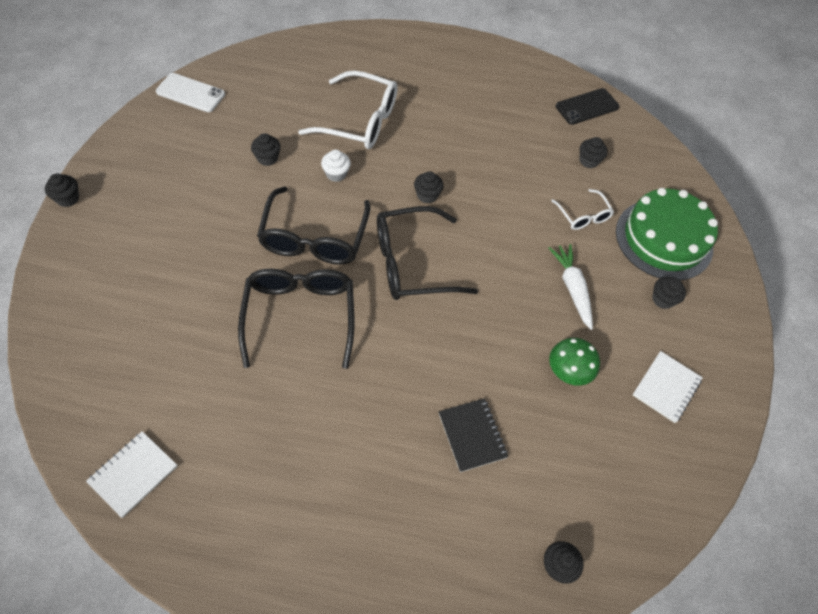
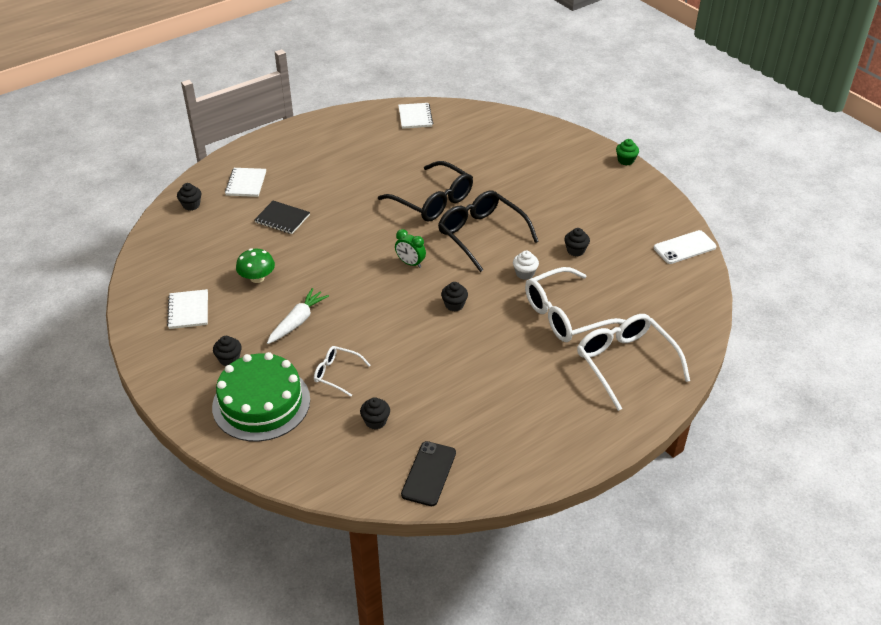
camera: 140 degrees right, 15 degrees down
black cupcake [45,174,79,207] -> green cupcake [616,139,639,166]
black glasses [377,206,478,300] -> green clock [395,229,426,268]
white carrot [548,244,593,330] -> white carrot turned 90 degrees counterclockwise [267,288,329,344]
none -> white notebook [225,168,266,197]
none -> white glasses [577,314,690,411]

